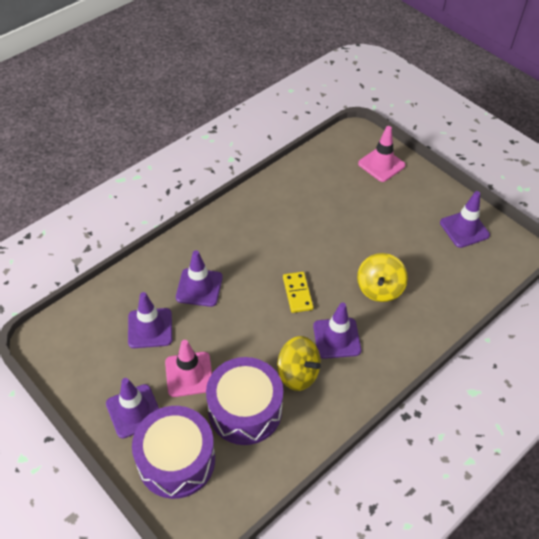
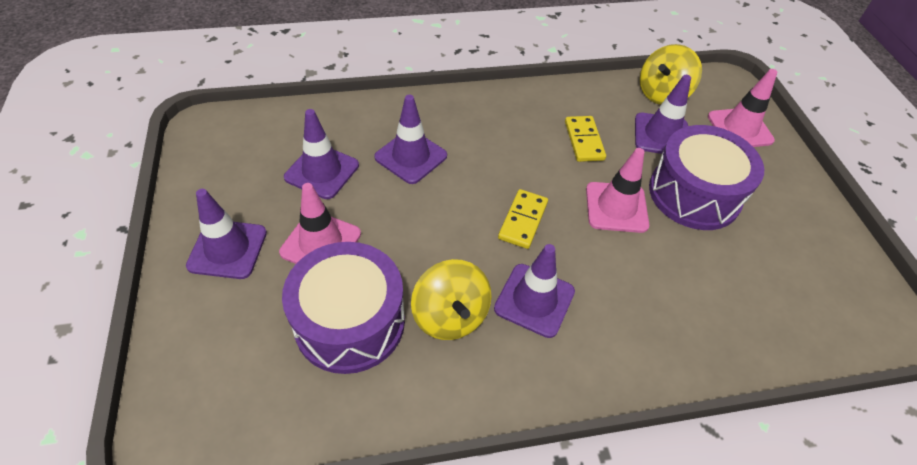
camera: 30 degrees right, 0 degrees up
purple drum [132,406,215,499] -> purple drum moved to [649,125,764,230]
yellow spinning top [357,253,408,302] -> yellow spinning top moved to [640,44,702,105]
purple traffic cone [440,191,490,248] -> purple traffic cone moved to [635,75,691,154]
none -> yellow domino [565,116,606,162]
none -> pink traffic cone [586,148,649,233]

